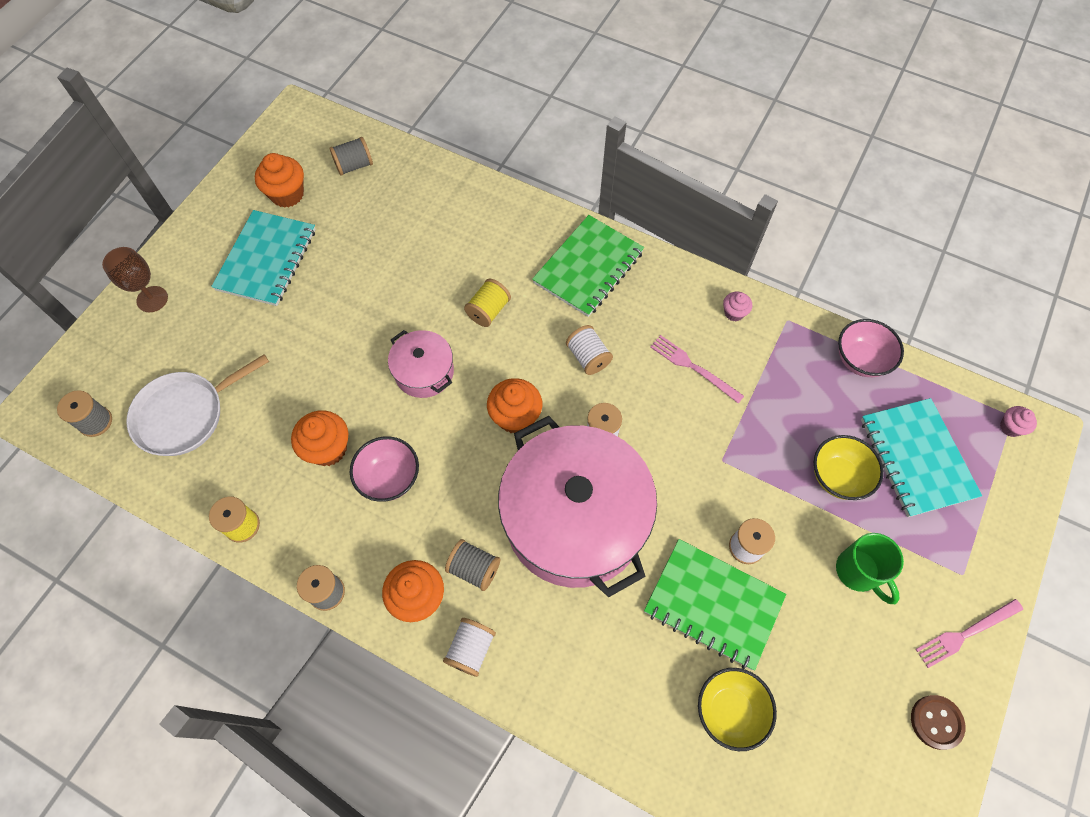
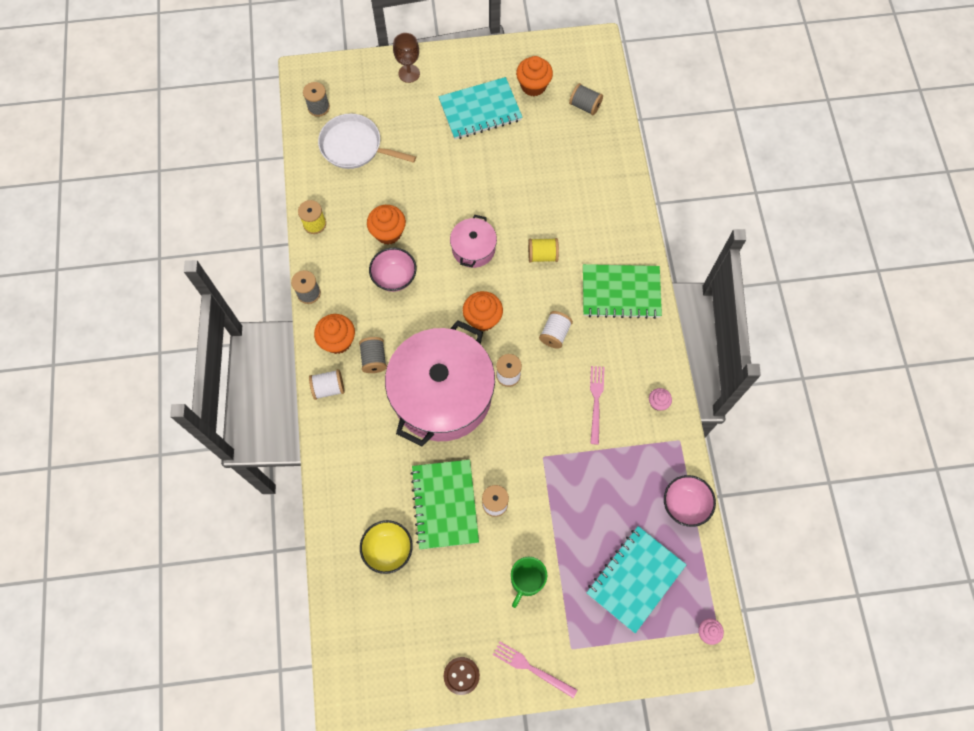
camera: 55 degrees right, 5 degrees up
yellow bowl [814,435,884,500] -> none

